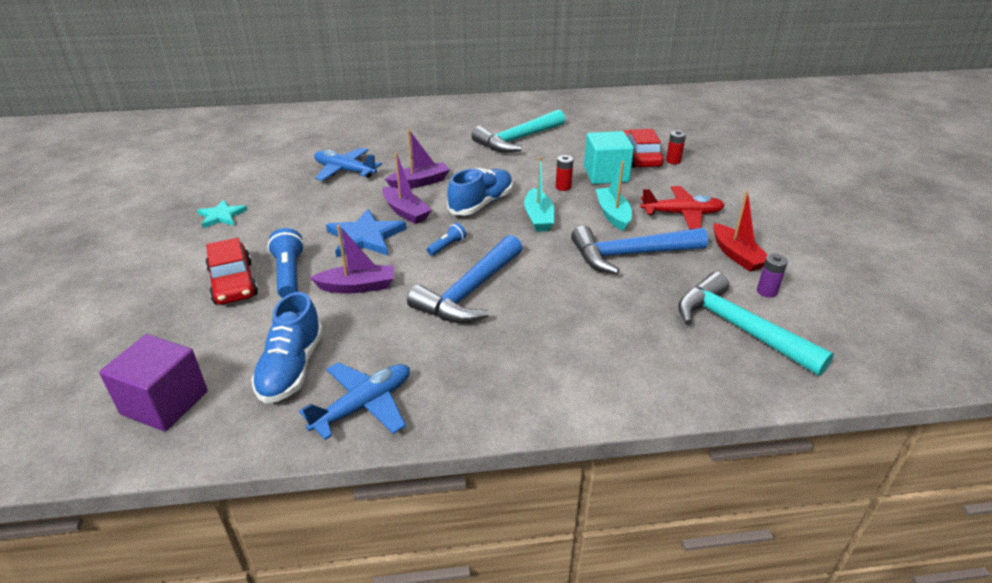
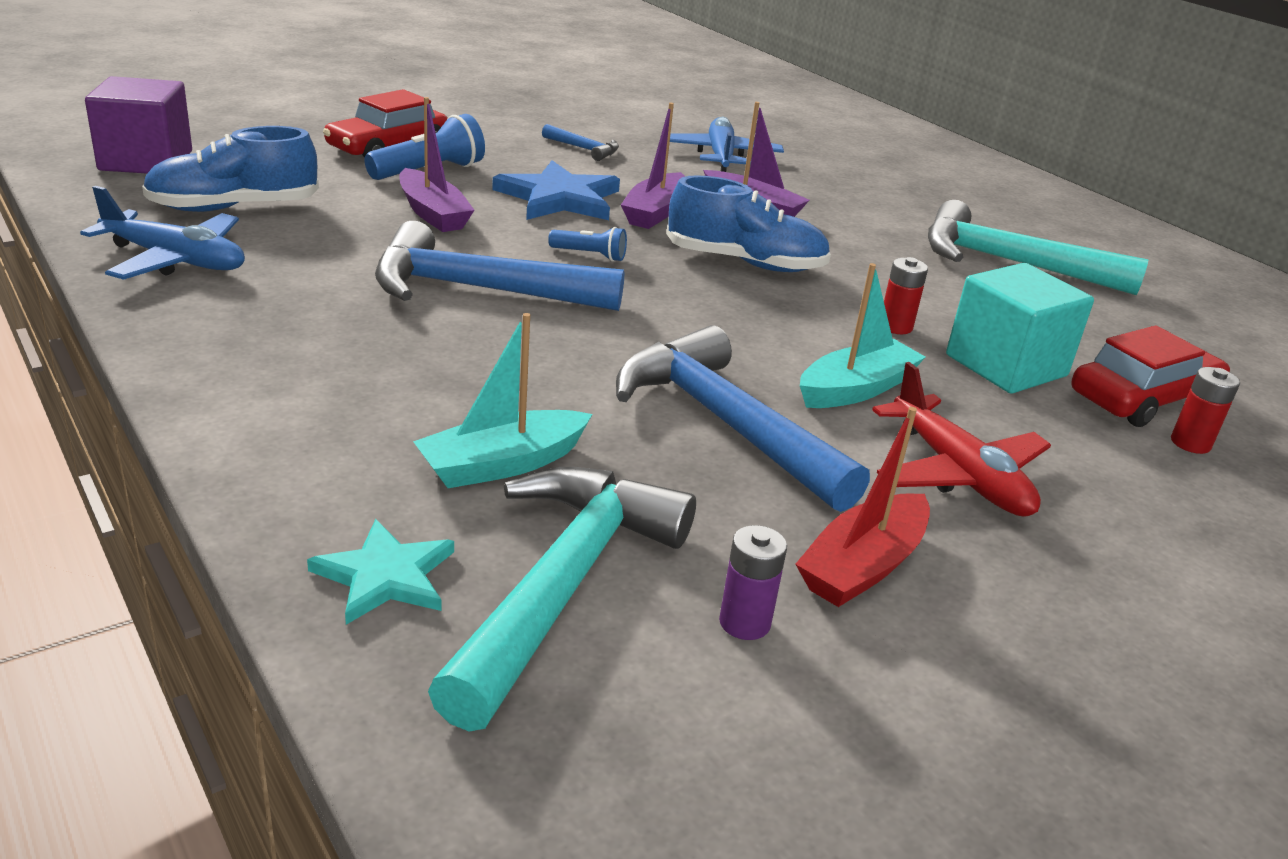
camera: 60 degrees right, 5 degrees down
turquoise star [197,200,247,228] -> turquoise star moved to [307,519,454,625]
turquoise boat [524,157,554,232] -> turquoise boat moved to [413,313,592,488]
none -> blue hammer [542,124,619,161]

